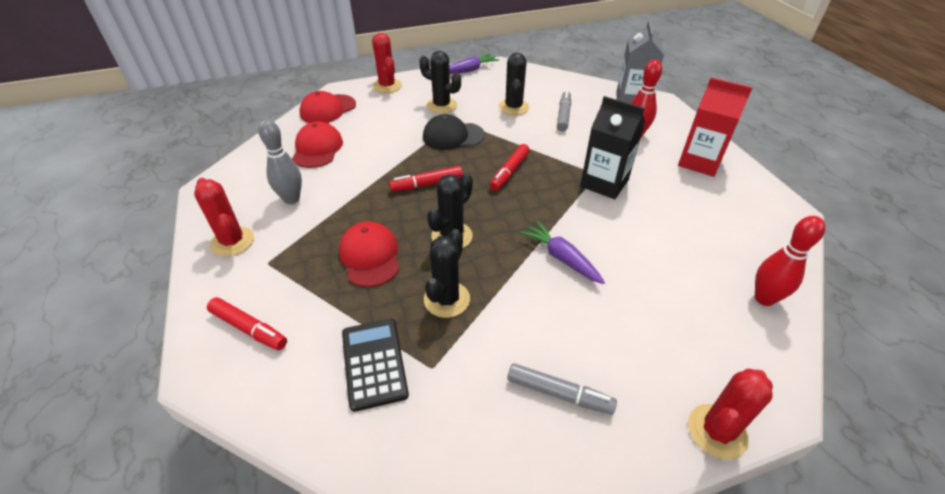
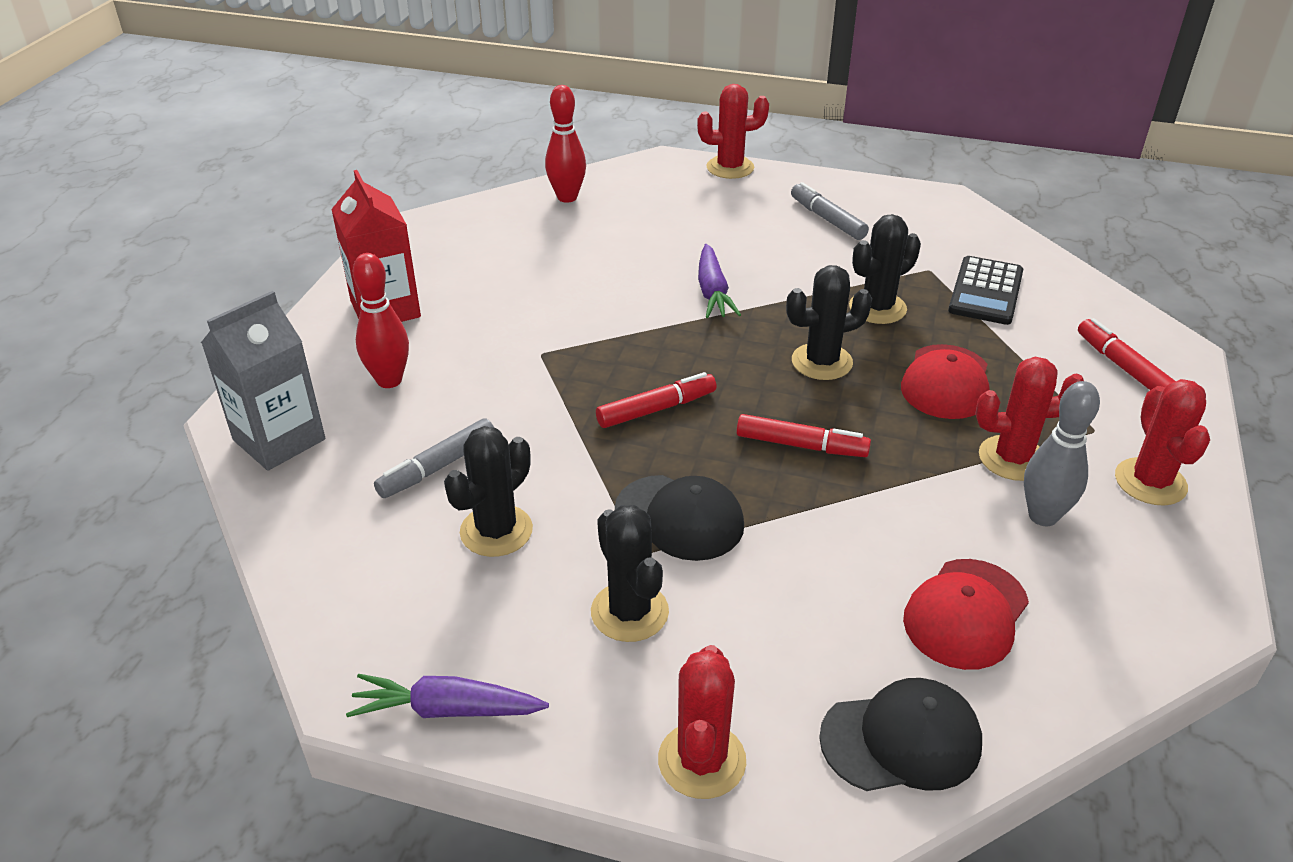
camera: 145 degrees left, 5 degrees down
red cap [299,91,356,123] -> black cap [819,678,982,791]
black carton [580,96,645,199] -> none
none -> red cactus [975,357,1084,481]

